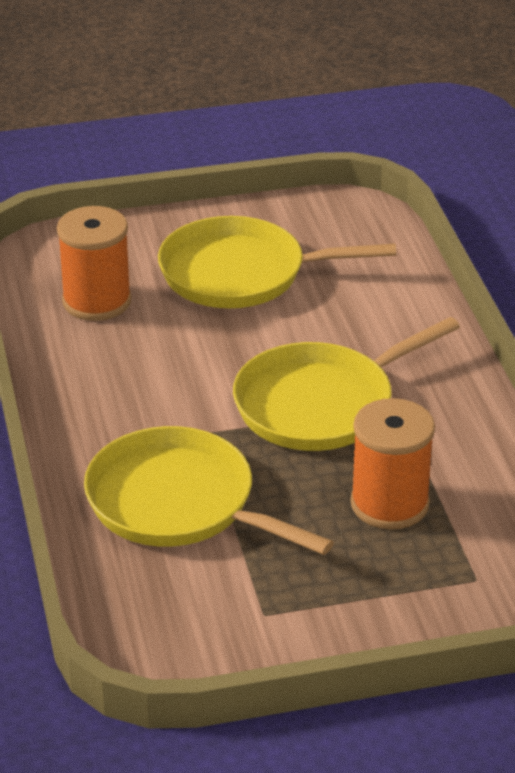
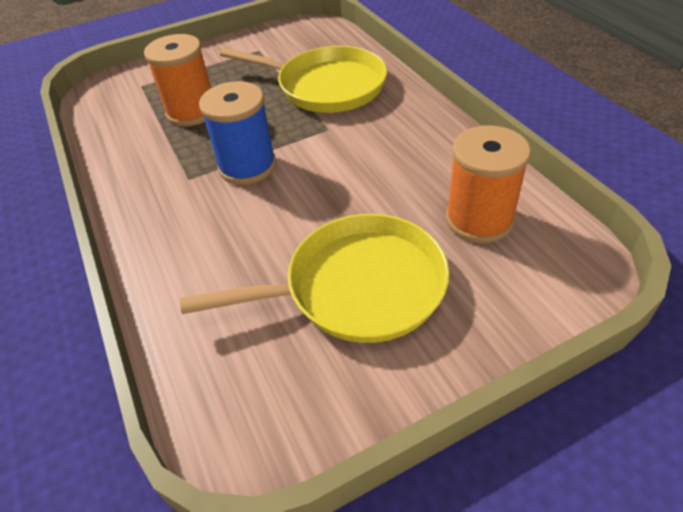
camera: 170 degrees right, 10 degrees up
yellow pan [233,317,460,451] -> blue spool [199,81,276,185]

